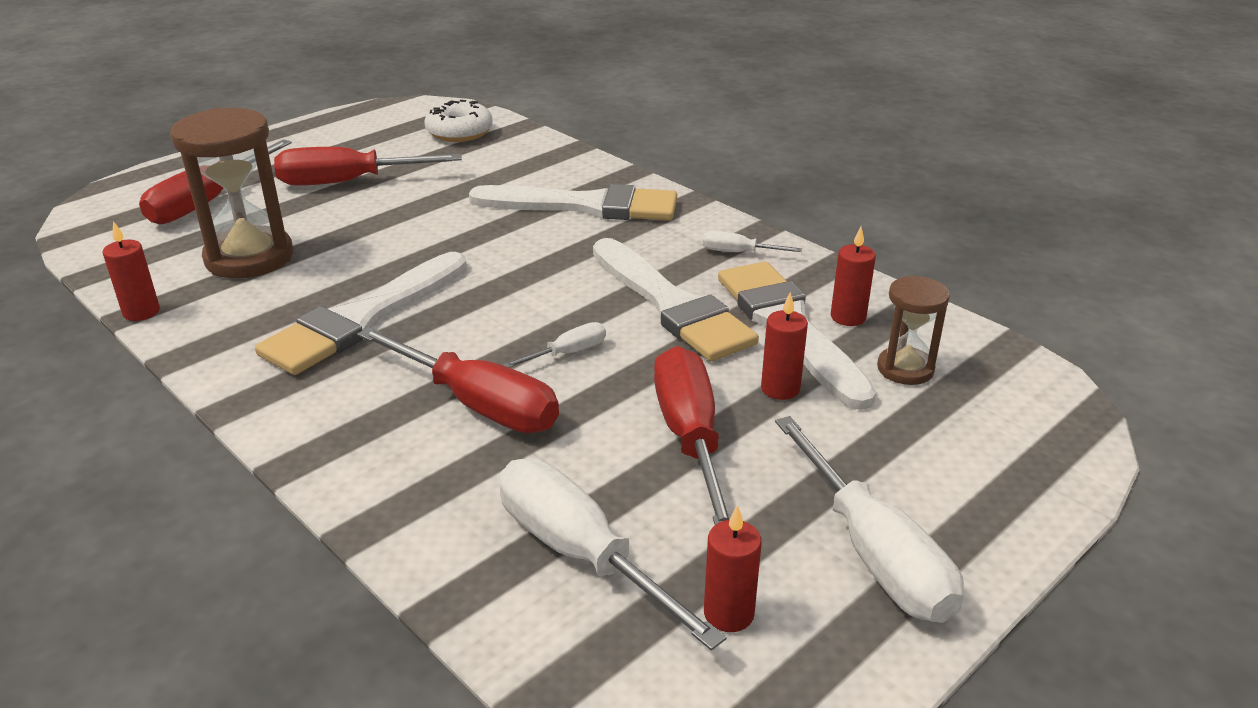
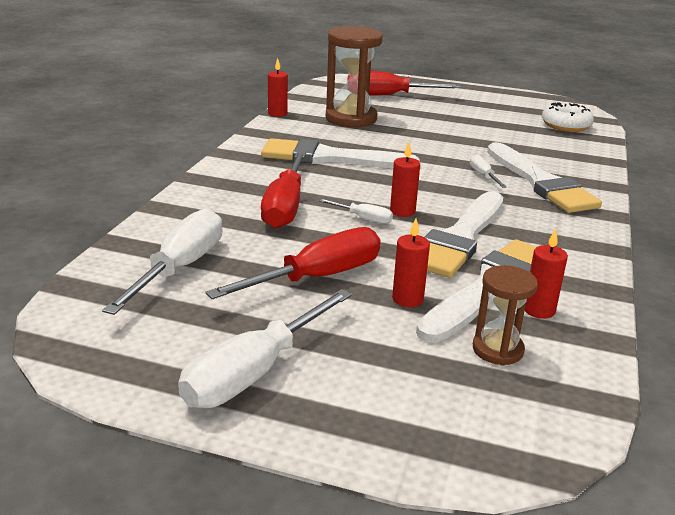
camera: 60 degrees right, 5 degrees down
red screwdriver [274,147,462,186] -> none
white screwdriver [703,231,802,252] -> white screwdriver moved to [470,154,507,188]
red candle [704,505,762,632] -> red candle moved to [390,143,420,217]

